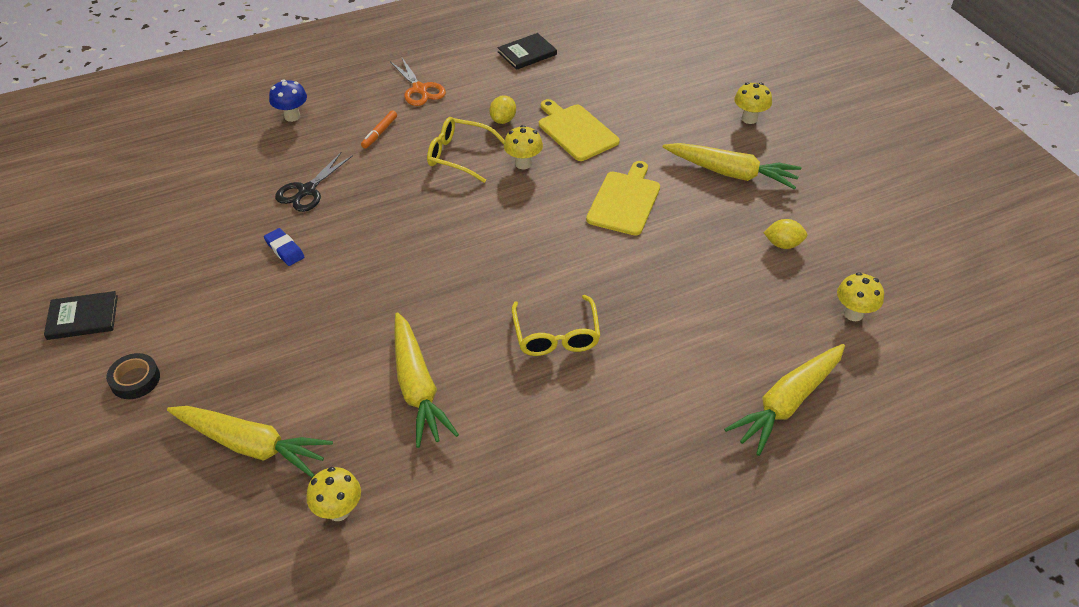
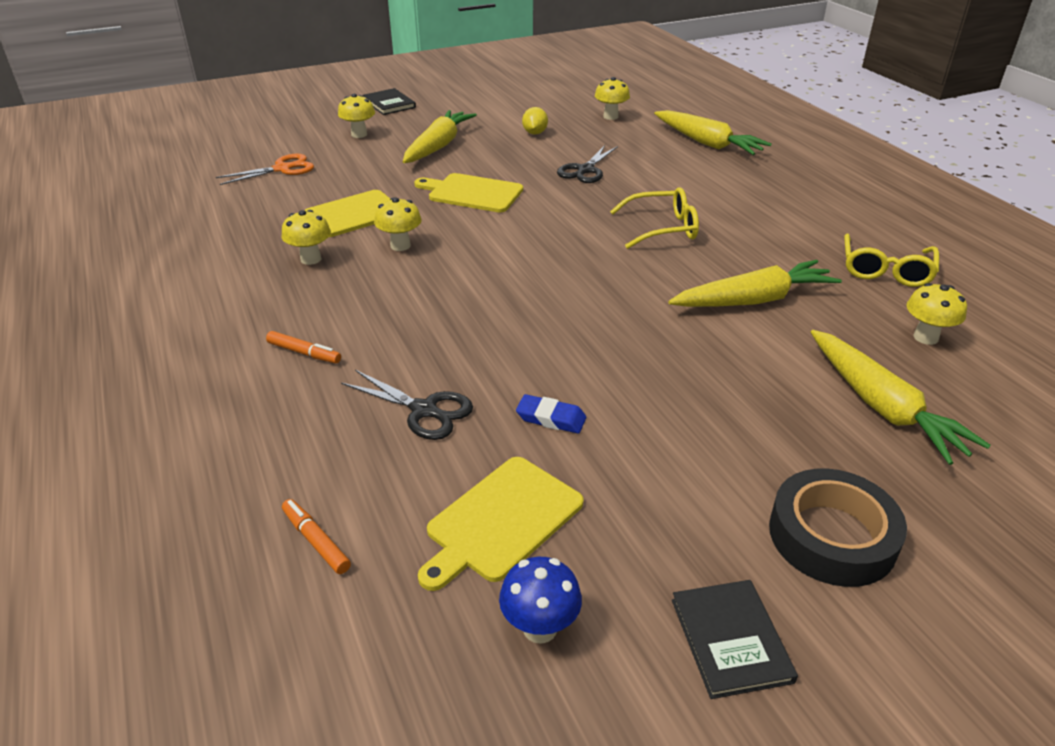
camera: 90 degrees left, 10 degrees down
black tape [106,353,160,399] -> black tape [769,468,907,587], size x1.71
yellow carrot [167,406,333,478] -> yellow carrot turned 135 degrees clockwise [811,330,991,465]
blue eraser [264,228,304,266] -> blue eraser turned 60 degrees clockwise [516,394,586,433]
blue mushroom [269,79,307,122] -> blue mushroom moved to [499,557,582,644]
orange scissors [390,58,446,106] -> orange scissors moved to [216,154,314,185]
yellow glasses [427,117,505,183] -> yellow glasses moved to [844,233,939,287]
yellow lemon [490,95,516,124] -> yellow mushroom [281,210,331,265]
black book [497,33,557,70] -> black book moved to [363,88,416,115]
none -> orange marker [282,499,351,574]
none -> yellow cutting board [418,457,584,591]
none -> black scissors [557,145,618,183]

